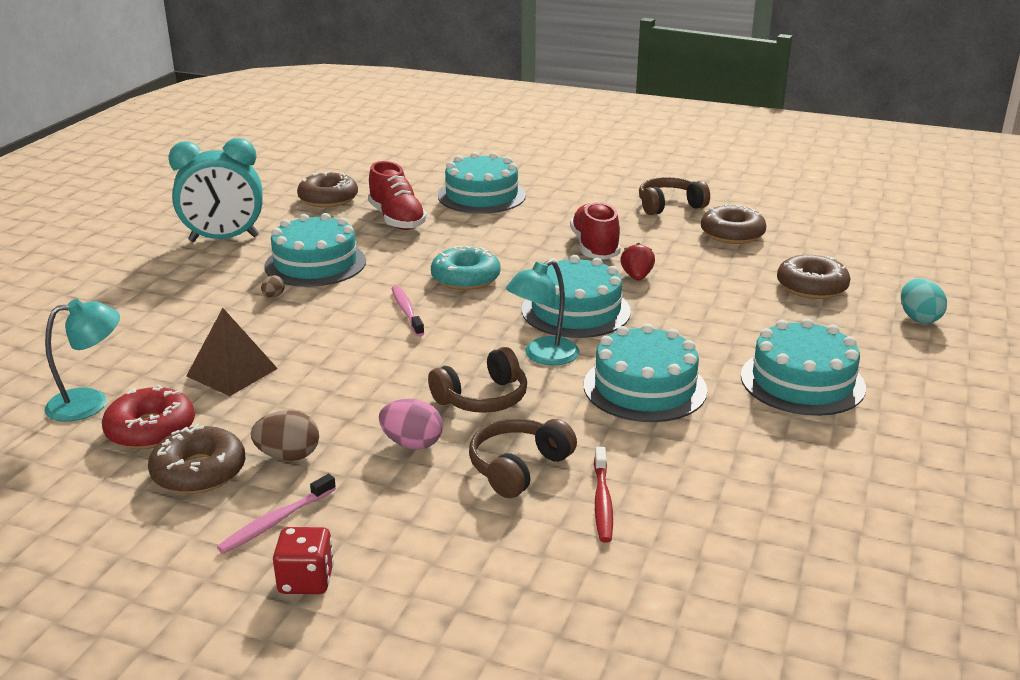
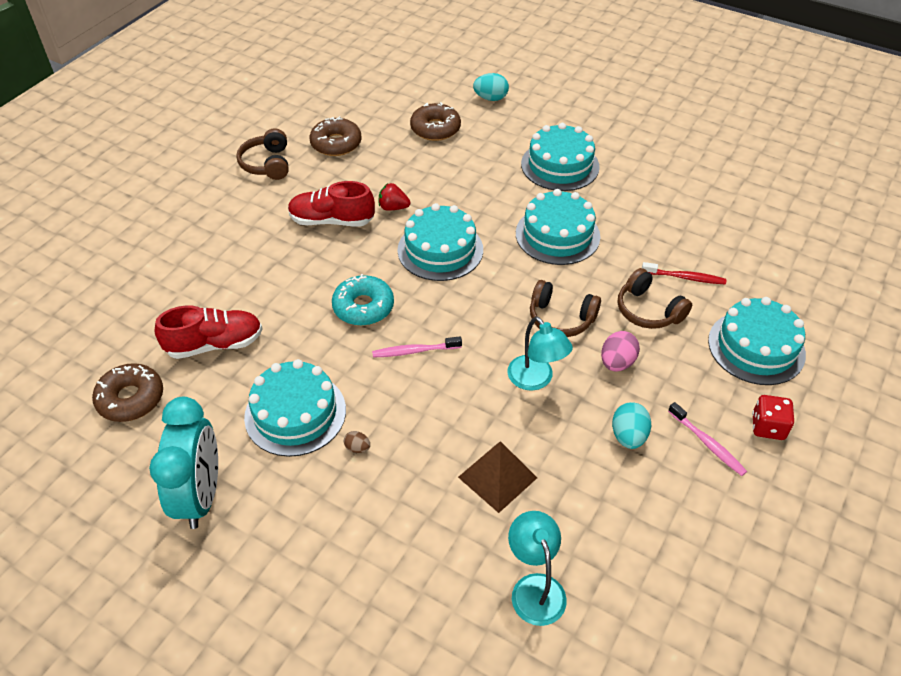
camera: 80 degrees left, 20 degrees up
red donut [102,385,195,449] -> none
brown donut [148,424,245,494] -> none
brown egg [251,410,319,461] -> turquoise egg [612,402,651,449]
brown headphones [428,347,527,413] -> brown headphones turned 135 degrees clockwise [530,280,601,337]
turquoise cake [438,152,526,214] -> turquoise cake moved to [708,297,806,385]
turquoise lamp [506,259,580,366] -> turquoise lamp moved to [507,316,573,391]

